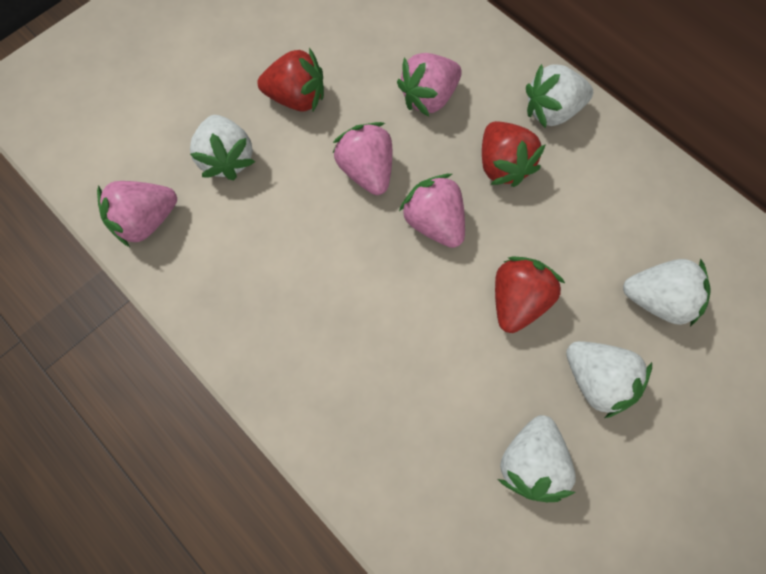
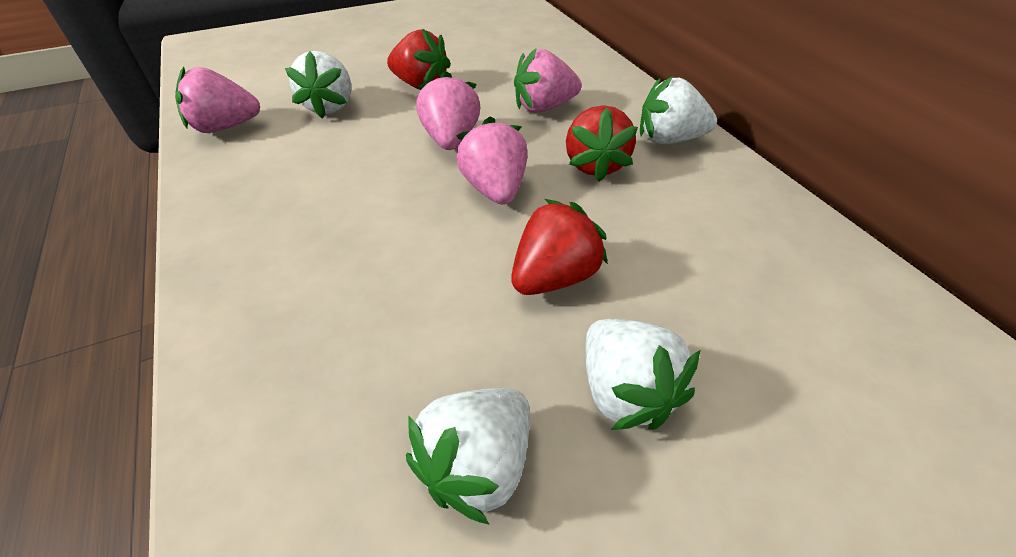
camera: 20 degrees right, 25 degrees down
white strawberry [623,258,710,327] -> none

